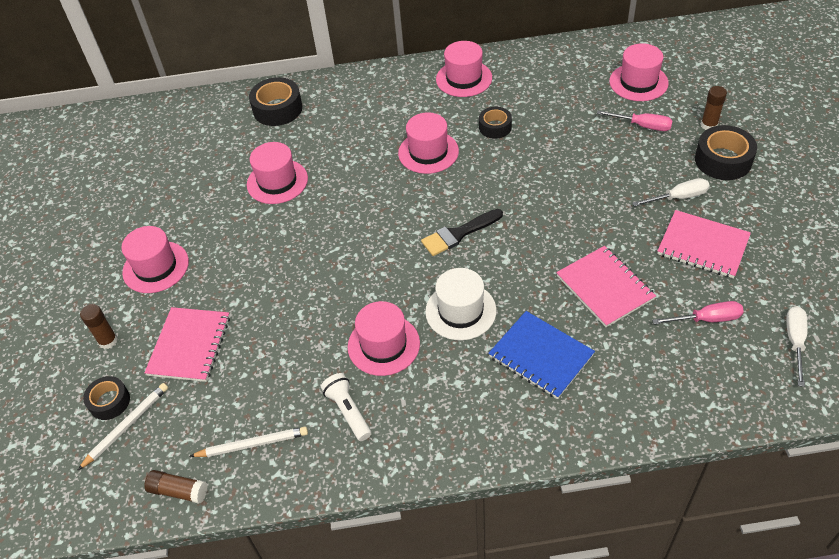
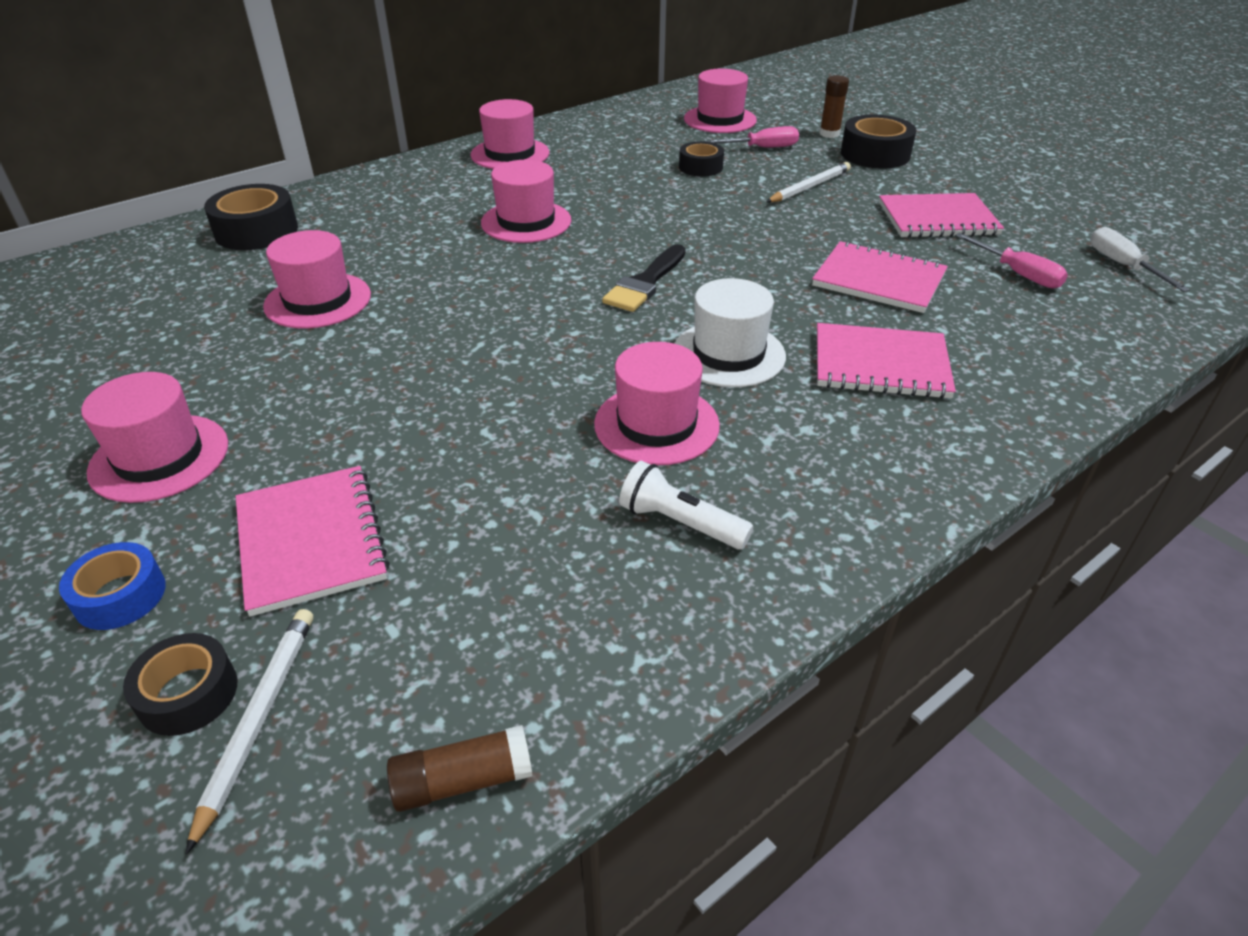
camera: 35 degrees left, 10 degrees down
brown glue stick [80,304,118,349] -> blue tape [59,542,166,630]
white pencil [189,427,308,457] -> white pencil moved to [766,162,851,203]
black tape [479,107,512,139] -> black tape moved to [679,141,724,177]
blue notebook [488,311,595,399] -> pink notebook [817,323,956,399]
white screwdriver [632,178,710,207] -> none
pink screwdriver [652,301,744,325] -> pink screwdriver turned 90 degrees clockwise [955,233,1068,288]

